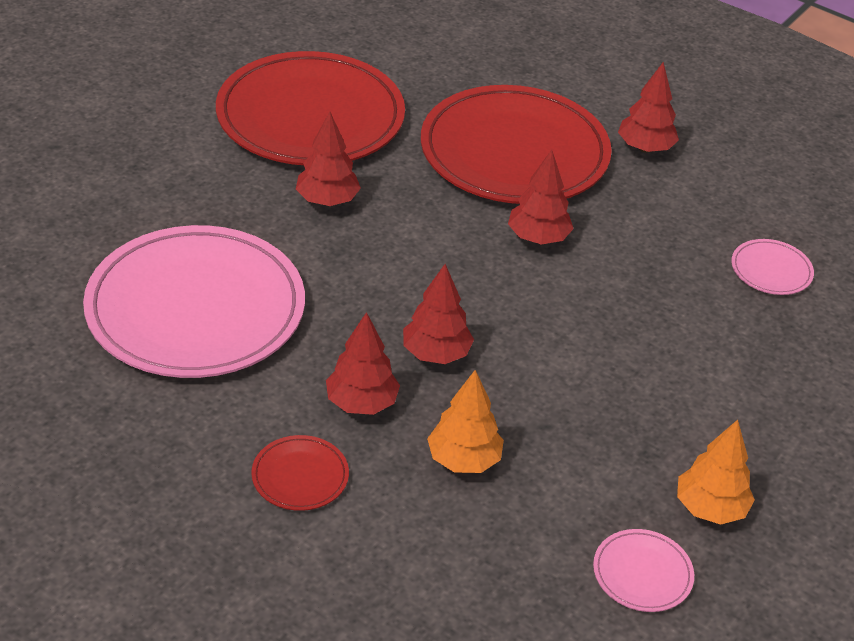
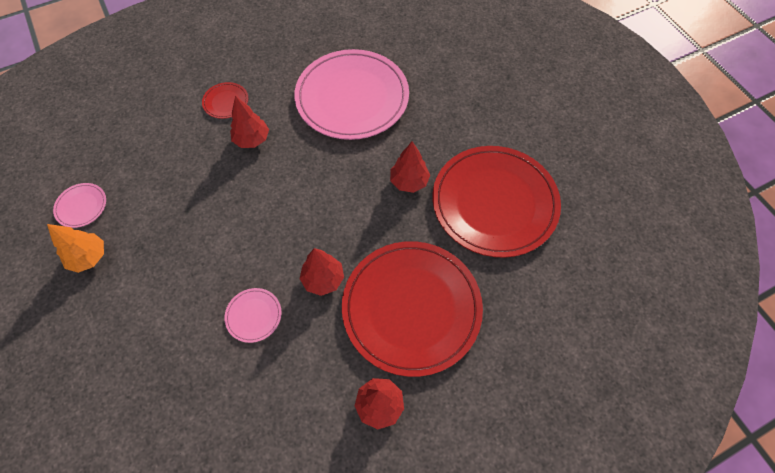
camera: 120 degrees right, 20 degrees up
red tree [403,264,474,364] -> none
orange tree [427,370,504,473] -> none
pink plate [731,239,814,295] -> pink plate moved to [225,288,281,343]

